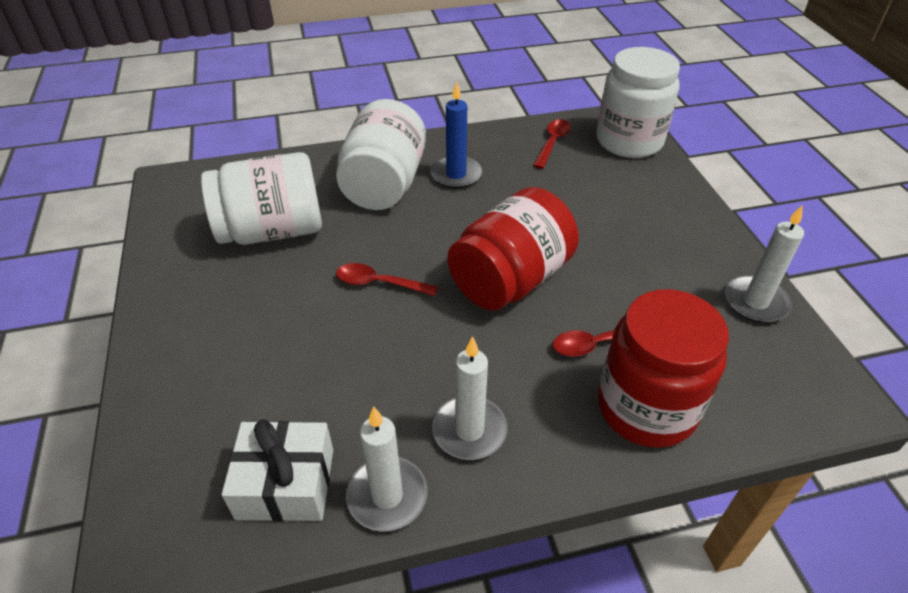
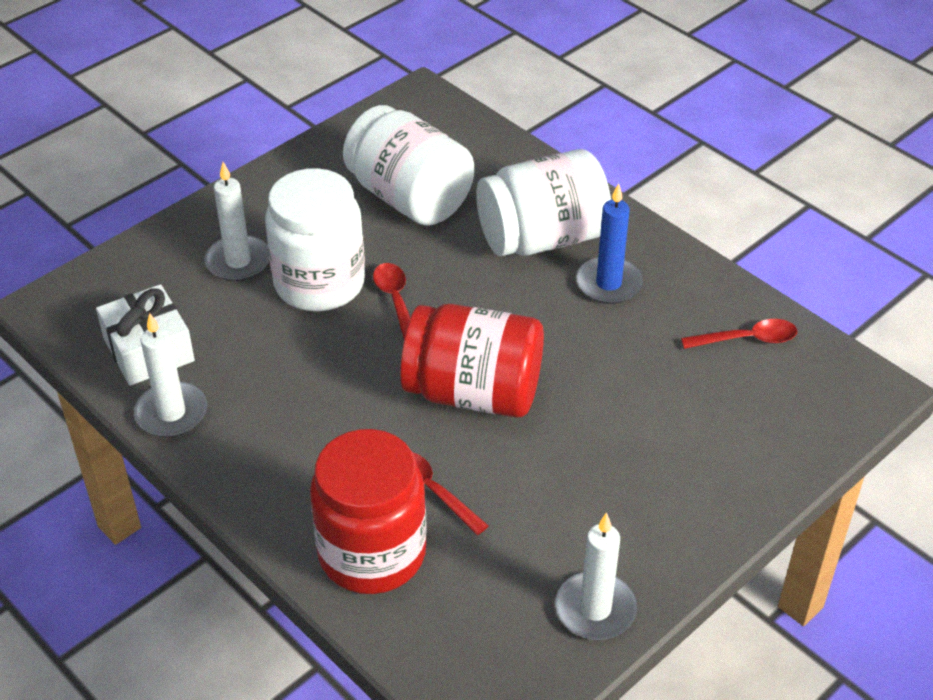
camera: 60 degrees right, 0 degrees up
white candle [432,336,508,460] -> white candle moved to [204,162,270,281]
white jar [597,47,680,158] -> white jar moved to [265,168,365,311]

